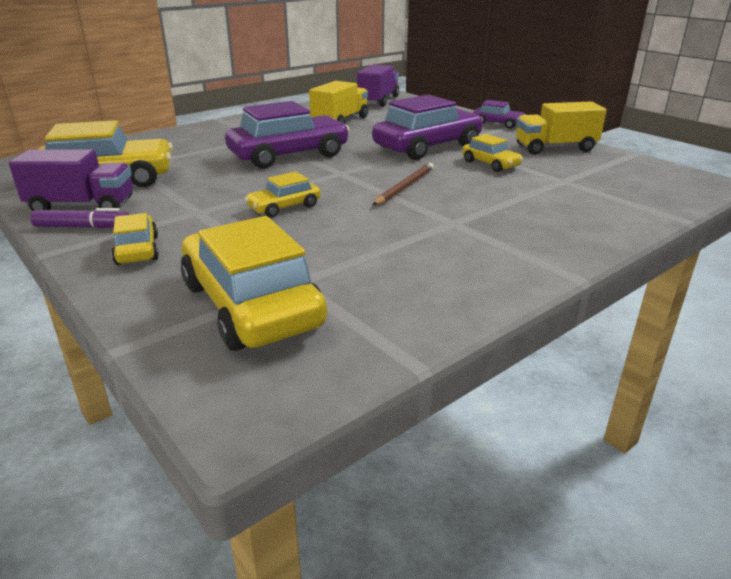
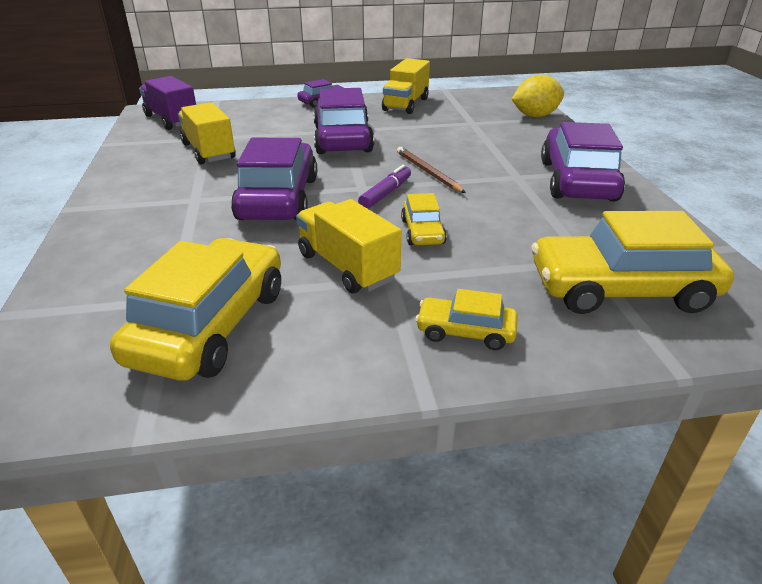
camera: 60 degrees left, 5 degrees up
purple truck [9,150,133,211] -> none
purple marker [30,208,129,228] -> purple marker moved to [358,165,411,209]
yellow car [462,134,523,172] -> none
none -> yellow truck [296,199,401,293]
none -> yellow lemon [512,75,564,117]
none -> purple car [541,122,625,201]

